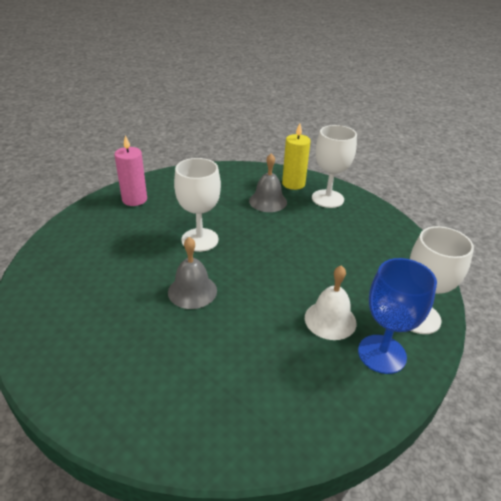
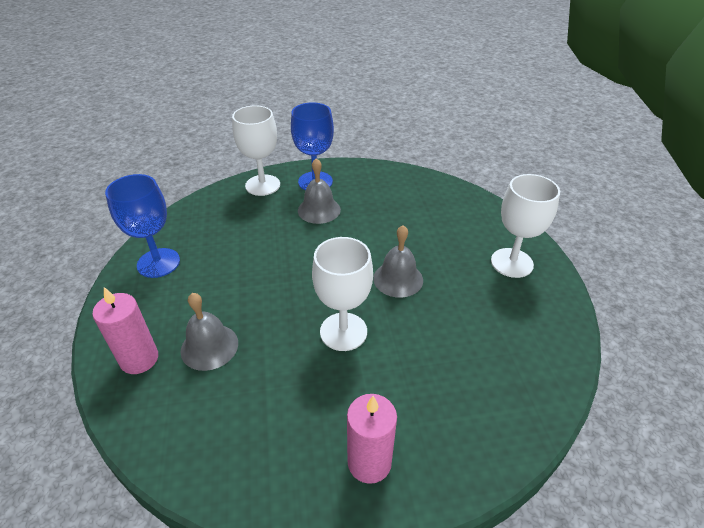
camera: 140 degrees left, 5 degrees up
yellow candle [282,123,310,190] -> pink candle [92,287,158,374]
white bell [305,265,357,340] -> grey bell [298,158,341,224]
white goblet [312,125,357,208] -> white goblet moved to [491,174,560,278]
none -> blue goblet [105,174,180,278]

